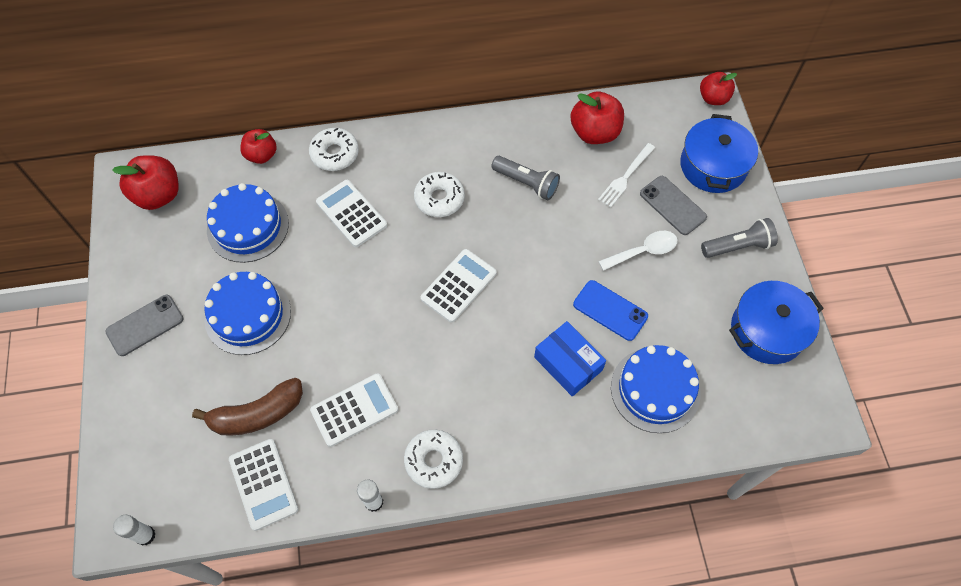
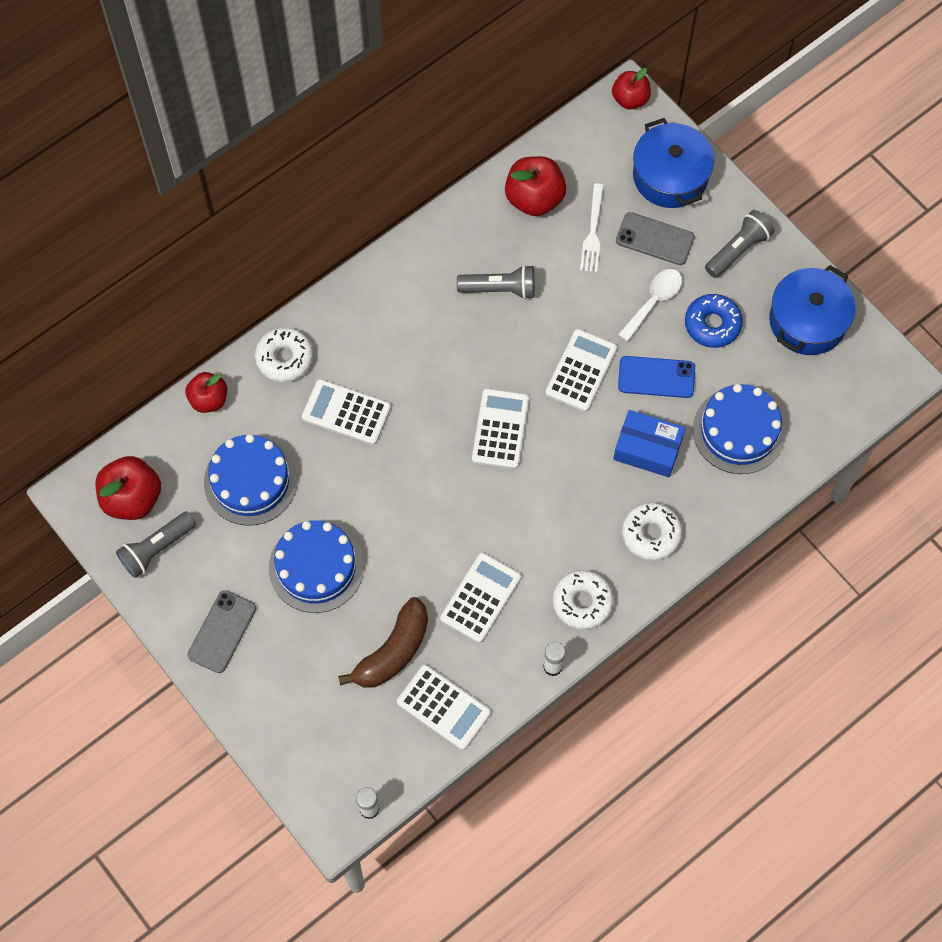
camera: 30 degrees left, 5 degrees up
white donut [414,172,465,217] -> white donut moved to [622,503,682,561]
none -> grey flashlight [116,511,196,578]
none -> white calculator [546,329,617,412]
none -> blue donut [685,294,743,348]

